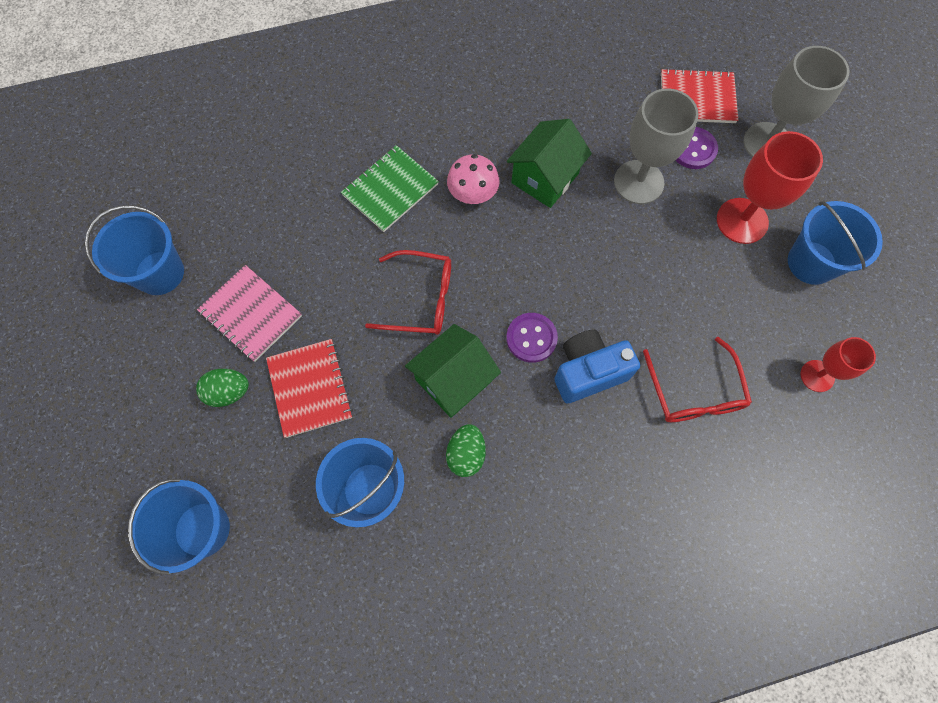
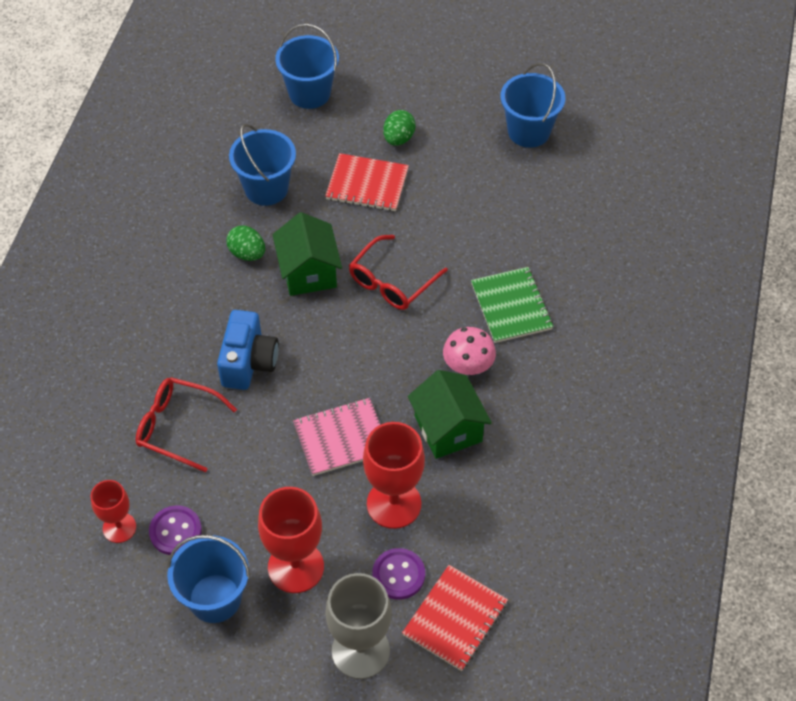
camera: 120 degrees right, 15 degrees down
pink notebook [197,265,302,362] -> pink notebook moved to [293,398,380,476]
purple button [506,313,558,363] -> purple button moved to [149,505,202,555]
grey goblet [614,89,699,204] -> red goblet [363,422,425,529]

